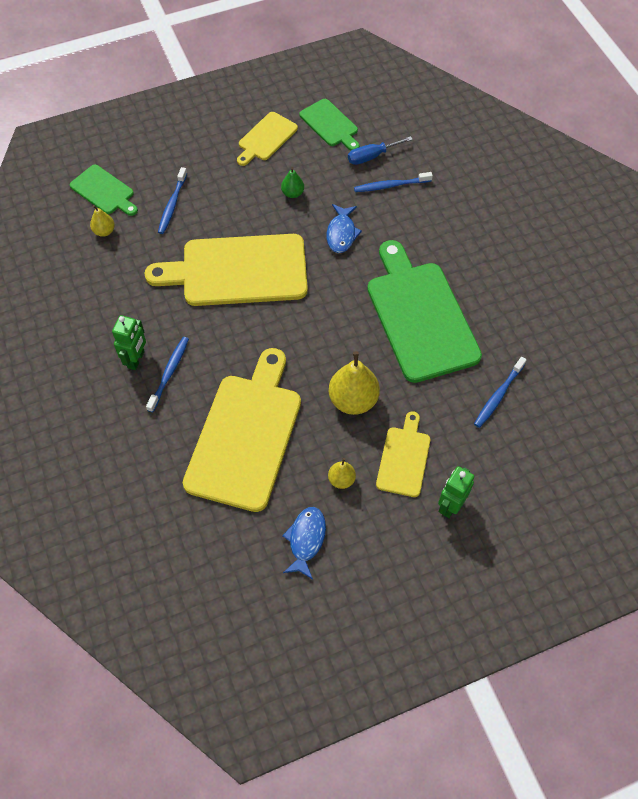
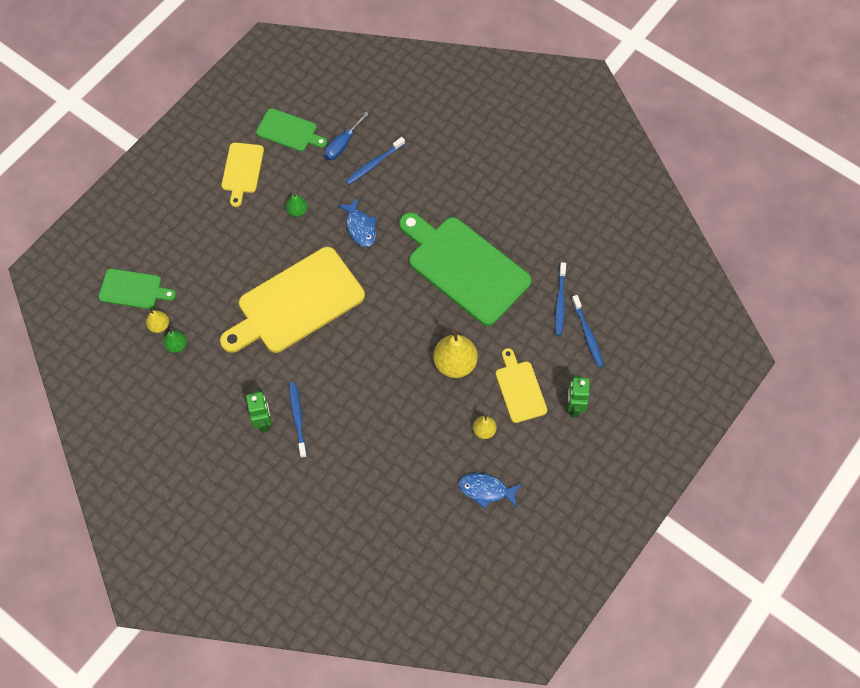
camera: 30 degrees left, 5 degrees up
blue toothbrush [158,167,187,234] -> blue toothbrush moved to [571,295,604,368]
yellow cutting board [183,348,301,512] -> none
blue fish [282,507,326,580] -> blue fish turned 60 degrees counterclockwise [459,473,521,509]
none -> green pear [164,328,187,353]

